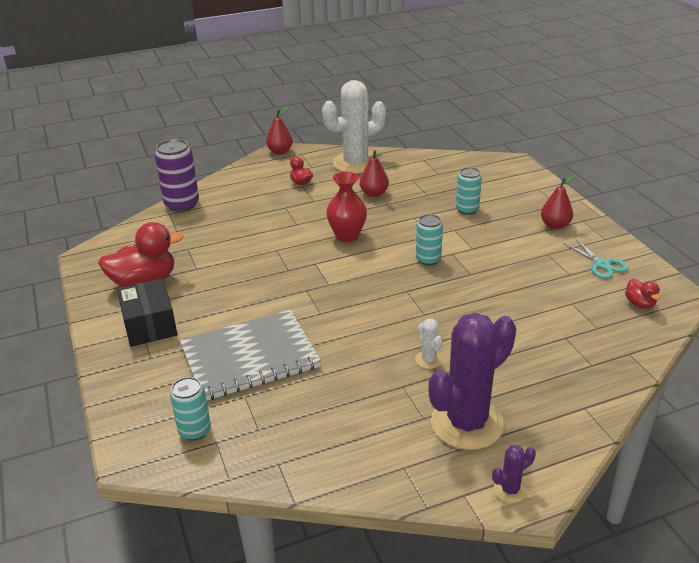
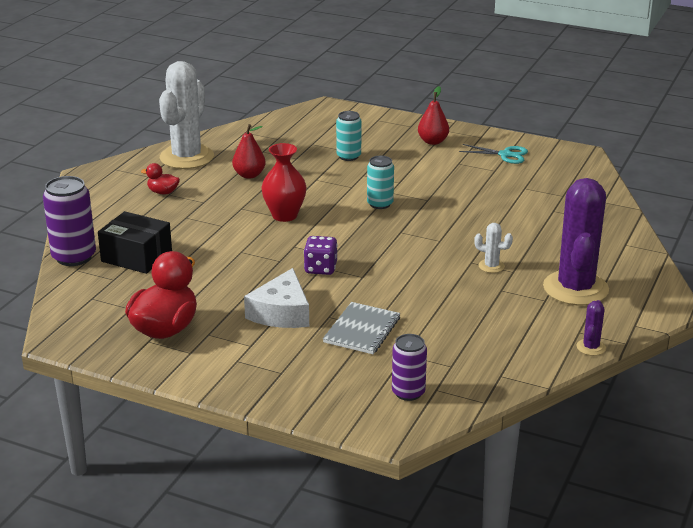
camera: 45 degrees left, 5 degrees down
black box [117,279,177,347] -> black box moved to [98,211,172,274]
turquoise can [170,377,211,440] -> purple can [392,334,427,401]
grey notebook [180,310,321,400] -> grey notebook [323,302,400,354], size x0.58
red pear [266,106,293,155] -> none
purple cactus [492,445,536,503] -> purple cactus moved to [577,300,606,356]
red duck [625,278,661,309] -> none
none -> white cheese [244,268,309,328]
none -> purple dice [304,236,338,275]

